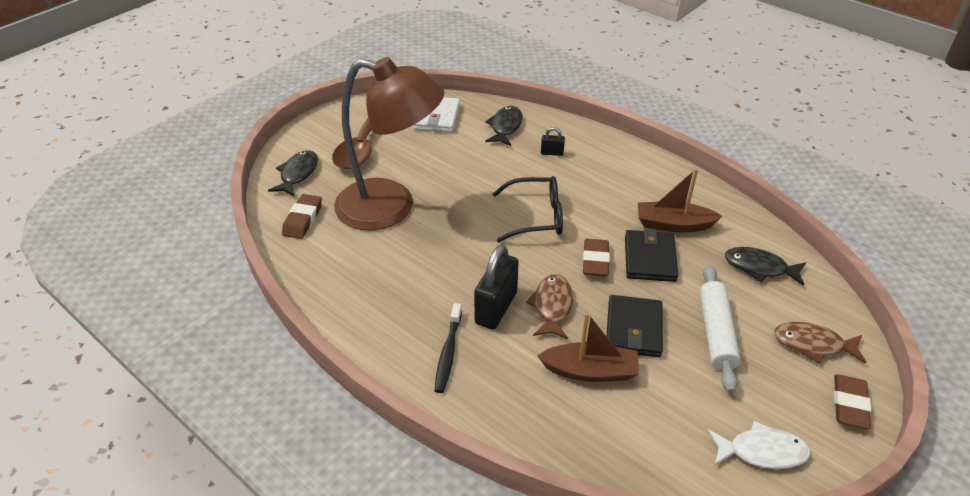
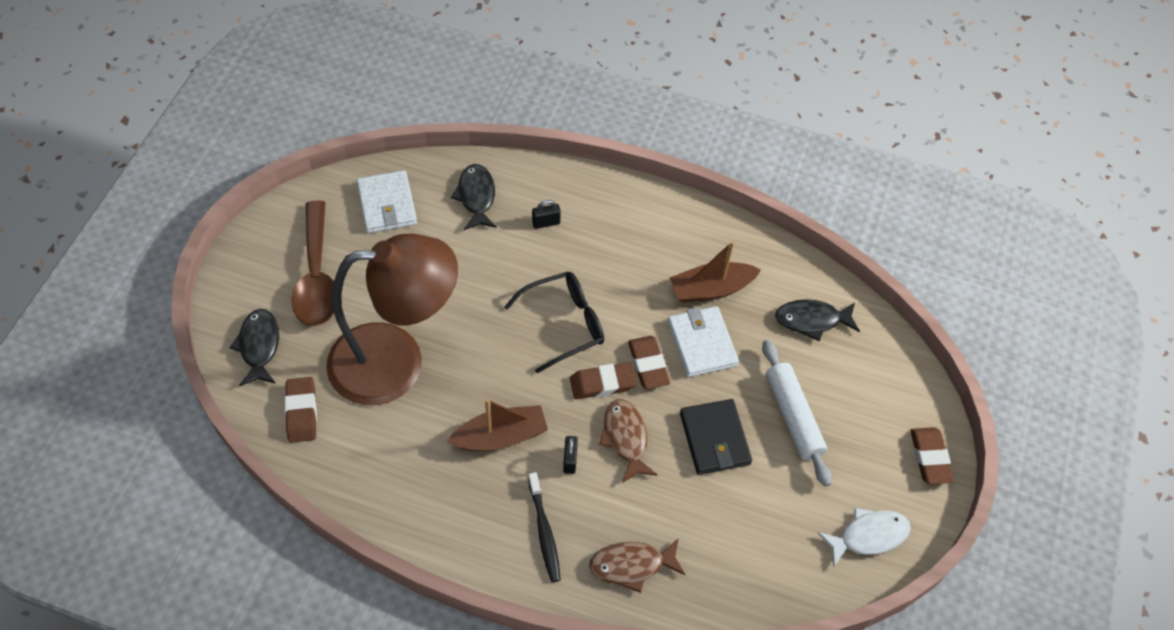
camera: 25 degrees left, 15 degrees up
black padlock [474,245,519,330] -> black padlock [563,436,578,474], size x0.47
brown boat [537,312,639,382] -> brown boat moved to [447,399,548,451]
black wallet [625,228,678,282] -> white wallet [668,306,739,377]
brown fish [774,322,866,364] -> brown fish moved to [589,538,686,593]
none -> brown eraser [570,363,637,399]

